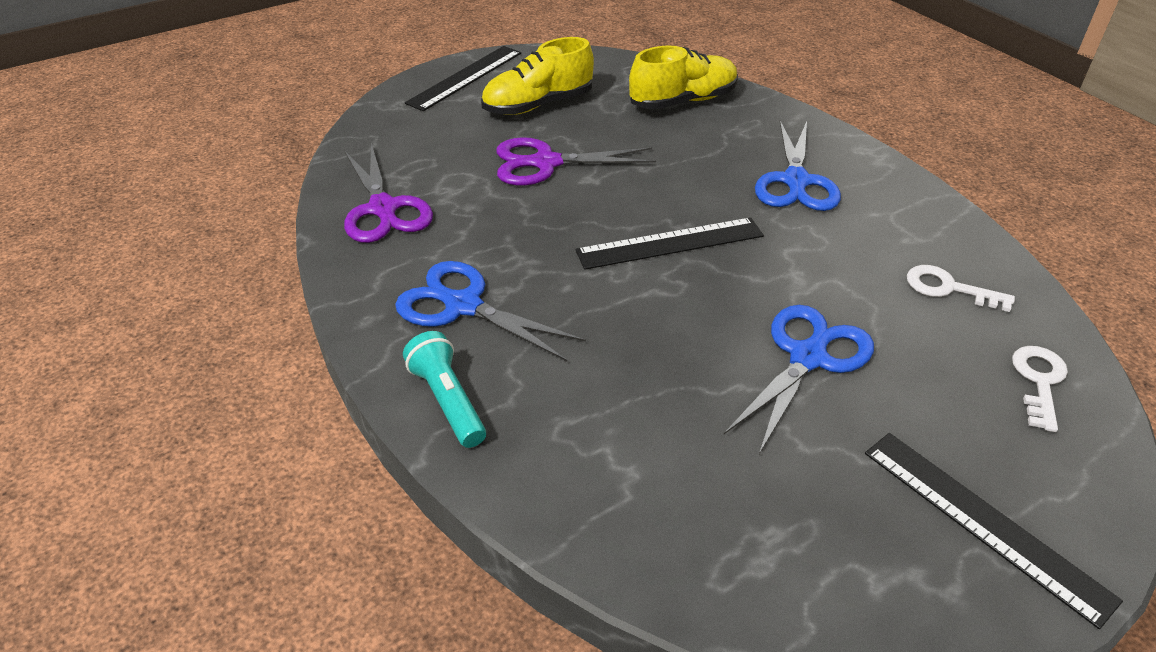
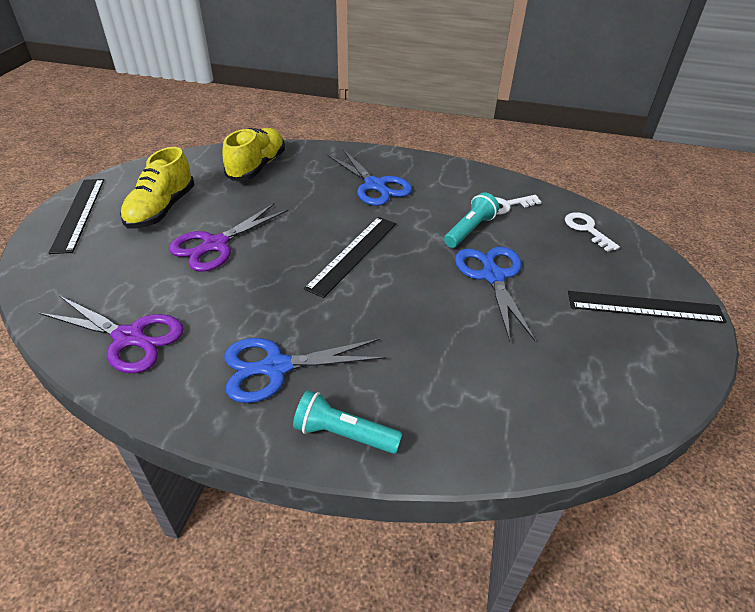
camera: 45 degrees left, 0 degrees up
none -> turquoise flashlight [444,192,499,248]

